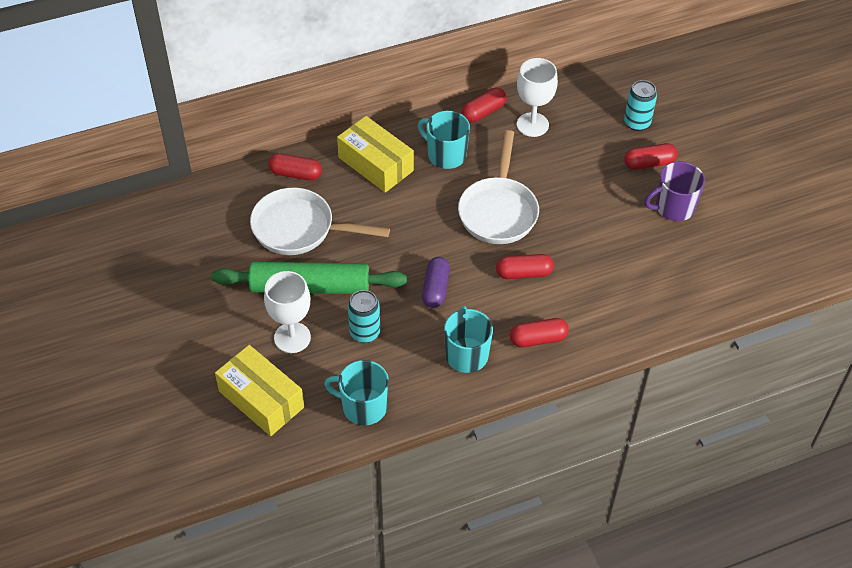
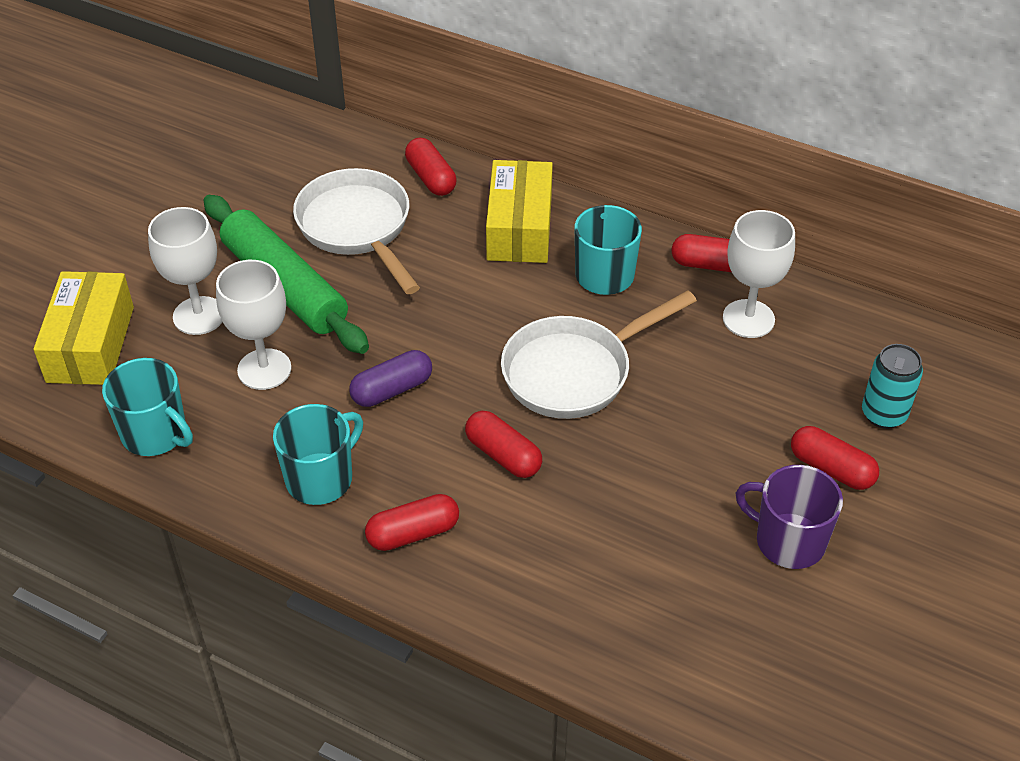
camera: 50 degrees right, 5 degrees down
turquoise mug [324,360,389,426] -> turquoise mug turned 150 degrees clockwise [102,358,193,456]
turquoise can [348,290,380,343] -> white goblet [216,260,292,390]
red capsule [510,318,569,348] -> red capsule turned 60 degrees counterclockwise [365,494,459,551]

